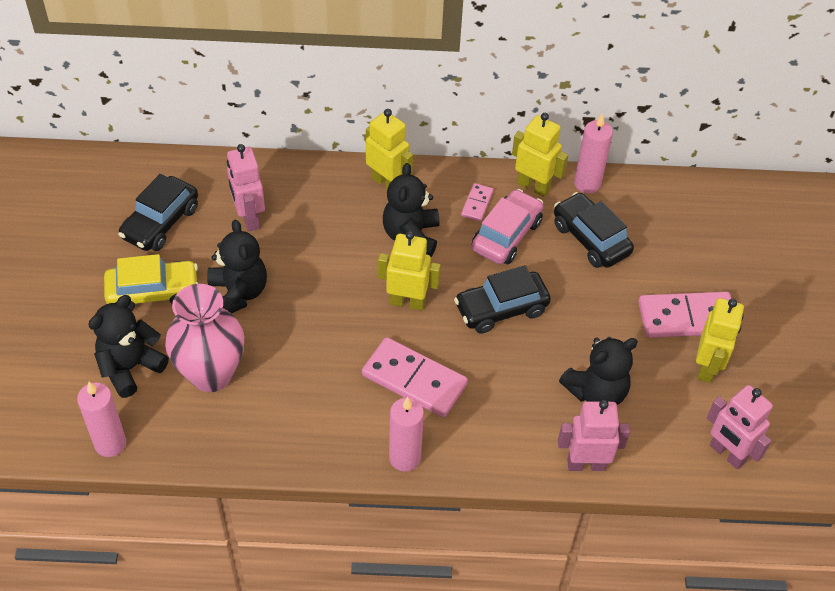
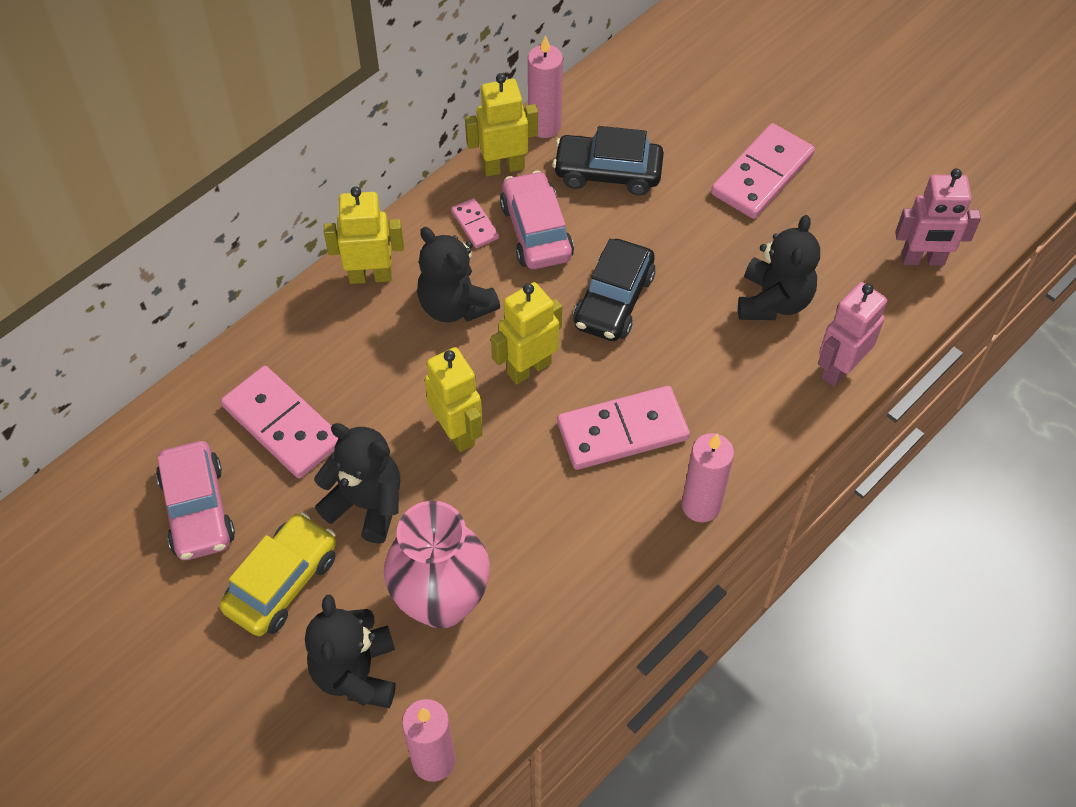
camera: 45 degrees left, 5 degrees up
black car [118,174,198,251] -> pink car [156,441,235,560]
pink robot [227,144,265,232] -> pink domino [221,366,339,478]
yellow robot [696,298,744,383] -> yellow robot moved to [425,347,483,452]

